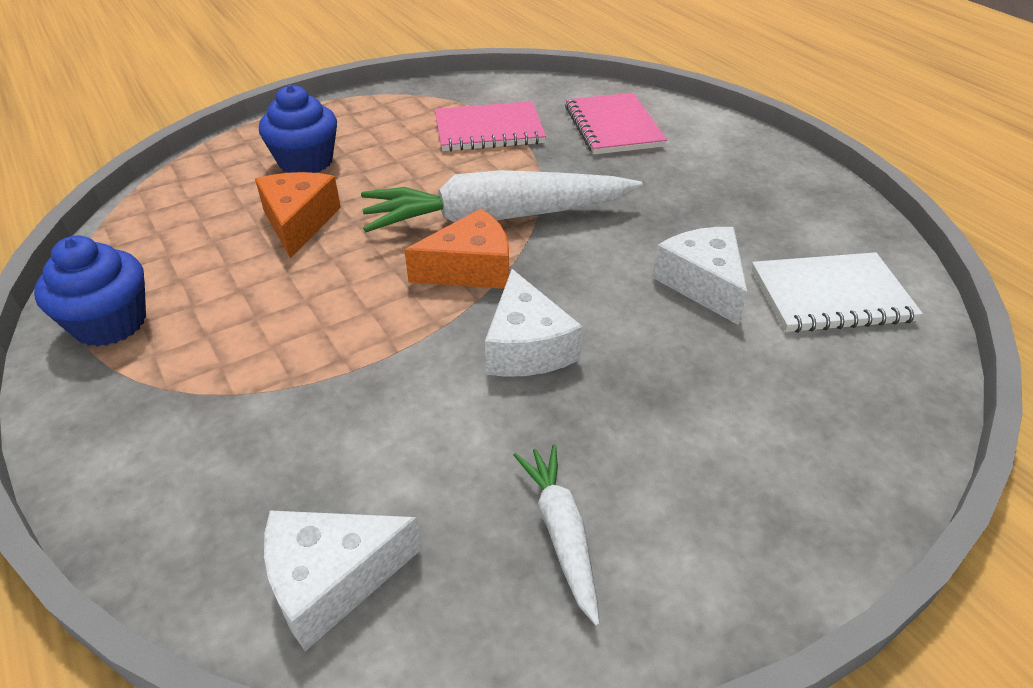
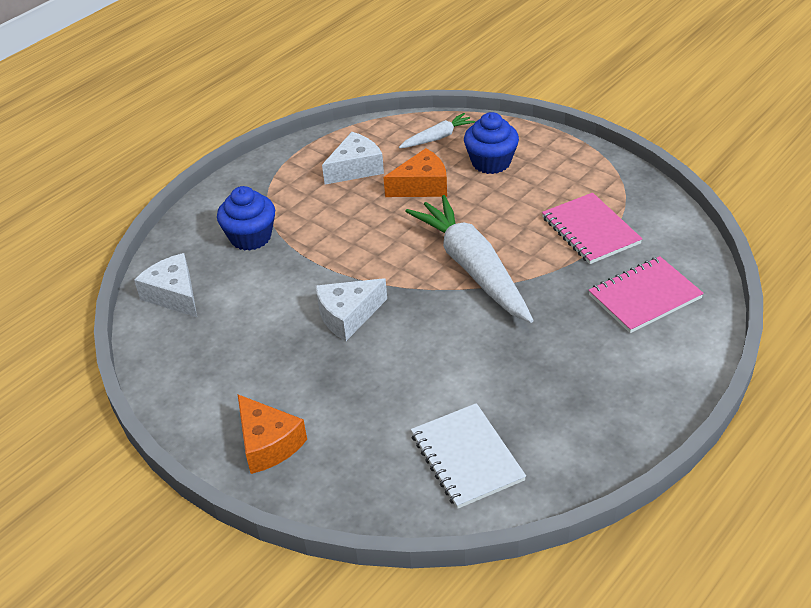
camera: 75 degrees right, 0 degrees up
blue cupcake [34,236,146,346] -> blue cupcake moved to [217,186,275,251]
orange cheese [404,208,509,289] -> orange cheese moved to [238,394,307,474]
white carrot [513,444,600,626] -> white carrot moved to [399,113,475,148]
white cheese [652,227,747,325] -> white cheese moved to [322,132,384,185]

